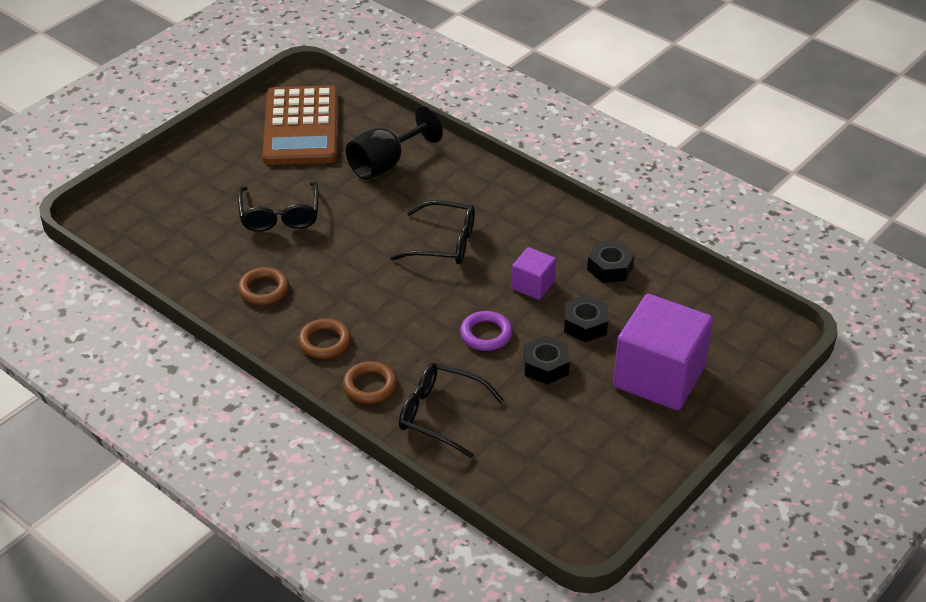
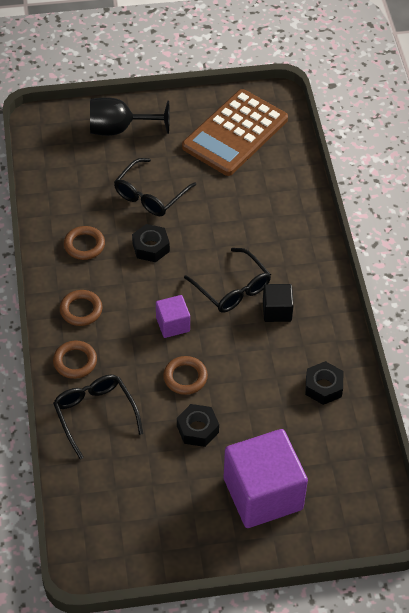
camera: 40 degrees right, 10 degrees up
black goblet [346,106,443,180] -> black goblet moved to [90,97,170,136]
purple ring [460,311,513,351] -> brown ring [163,356,208,395]
purple cube [511,247,556,300] -> purple cube moved to [156,295,190,338]
black nut [564,295,608,342] -> black nut moved to [132,224,170,262]
none -> black cube [263,284,294,322]

